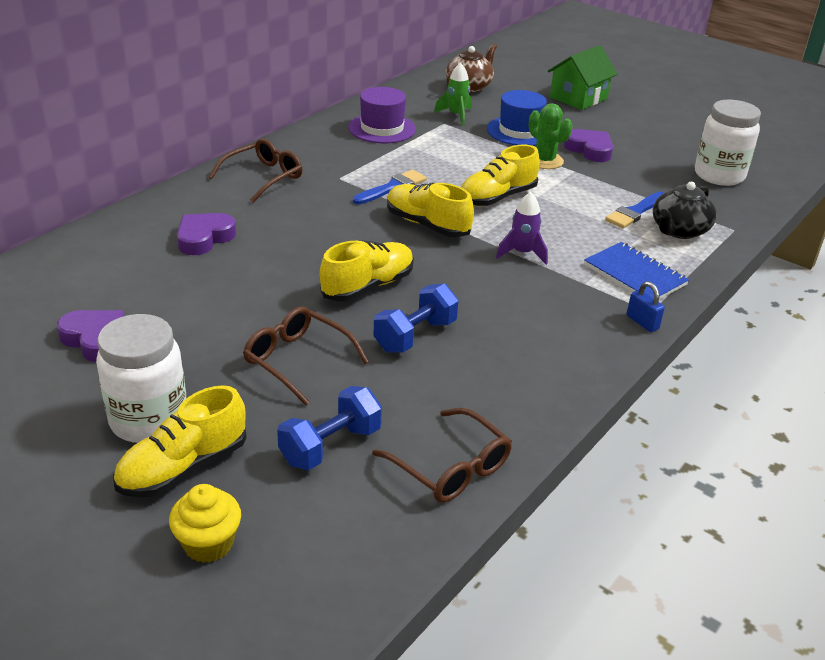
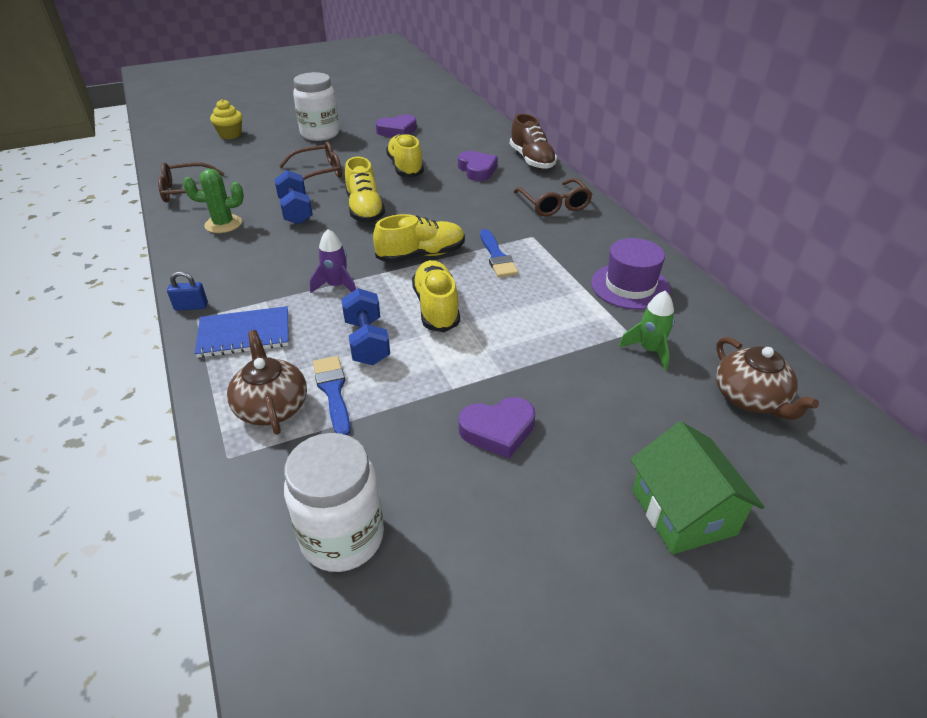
camera: 120 degrees right, 5 degrees up
yellow shoe [113,385,247,497] -> yellow shoe moved to [386,133,424,177]
blue dumbbell [277,386,382,470] -> blue dumbbell moved to [341,288,390,365]
blue hat [487,90,547,146] -> none
green cactus [529,103,573,169] -> green cactus moved to [183,169,244,233]
black teapot [653,182,717,239] -> brown teapot [227,330,307,435]
none -> brown shoe [510,114,557,169]

